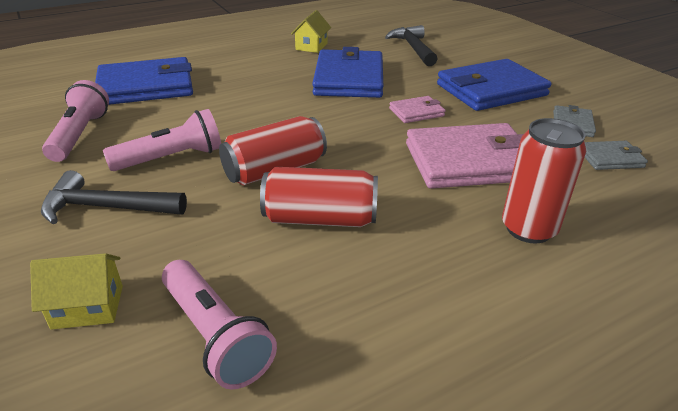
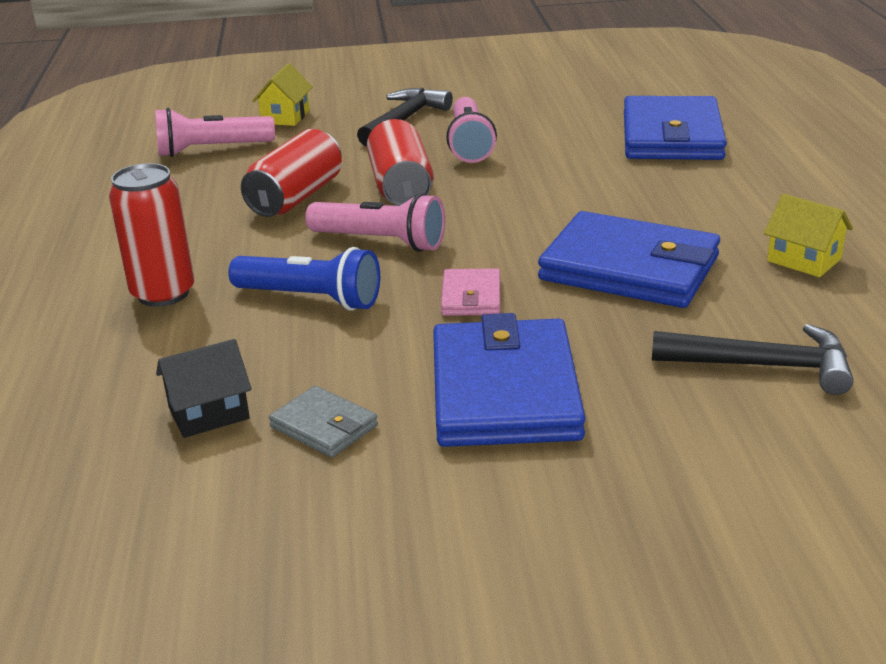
camera: 115 degrees right, 5 degrees down
pink flashlight [42,80,109,162] -> pink flashlight moved to [305,193,445,252]
pink wallet [406,123,524,189] -> blue flashlight [228,247,380,311]
grey wallet [584,141,648,170] -> black house [156,339,252,438]

